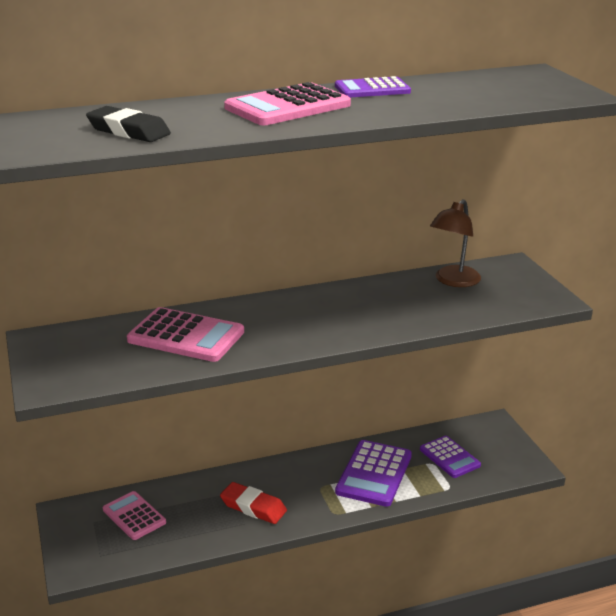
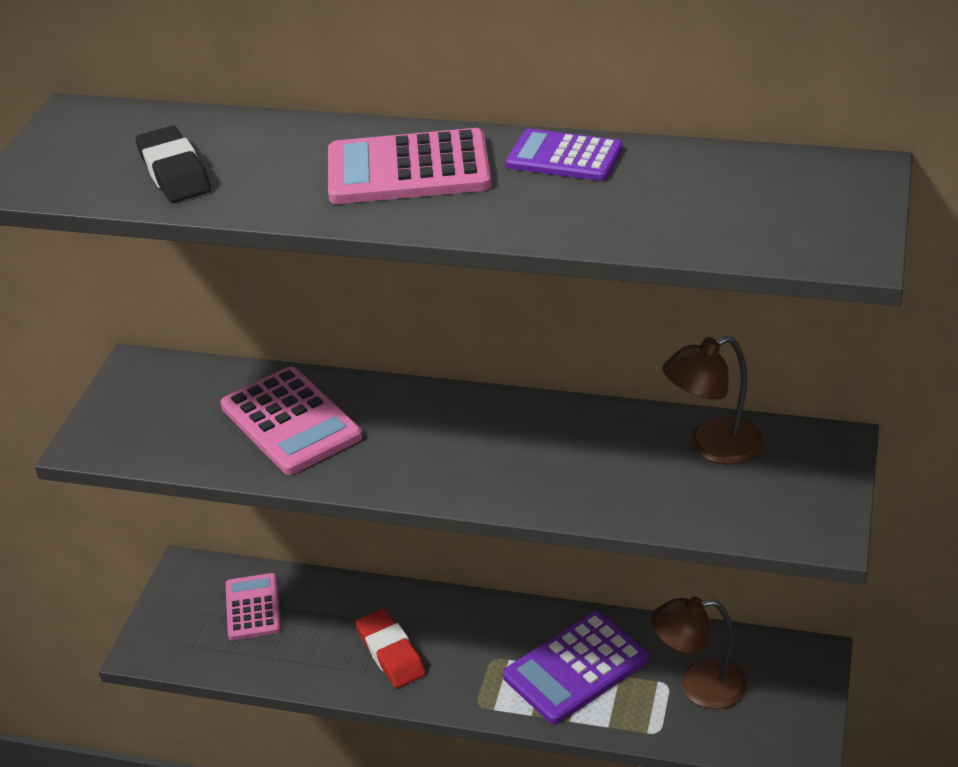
camera: 35 degrees right, 10 degrees up
purple calculator [420,436,481,478] -> brown lamp [651,596,747,709]

